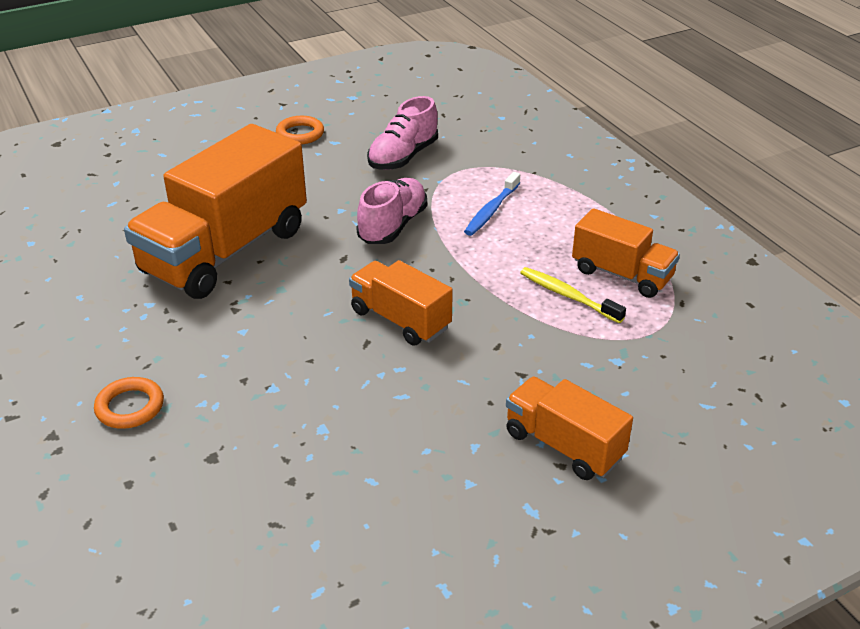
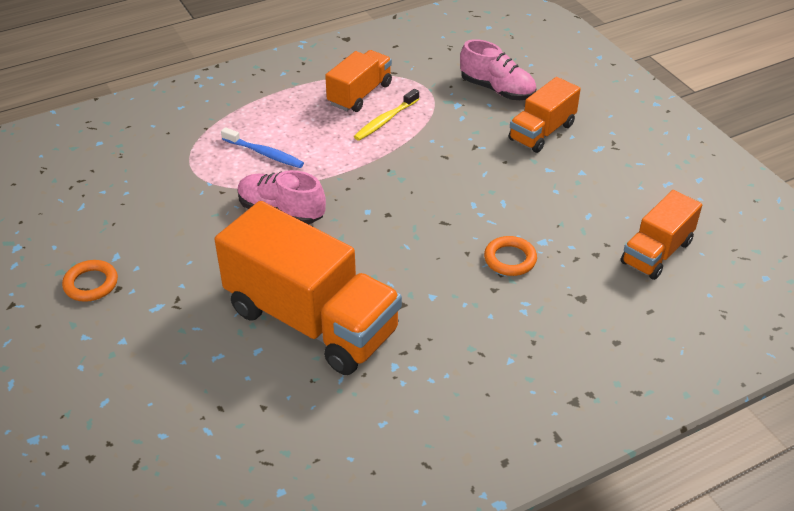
camera: 90 degrees left, 5 degrees up
orange ring [94,377,164,429] -> orange ring moved to [484,236,537,276]
orange truck [349,260,453,346] -> orange truck moved to [621,190,702,280]
pink shoe [367,96,438,170] -> pink shoe moved to [460,39,536,100]

